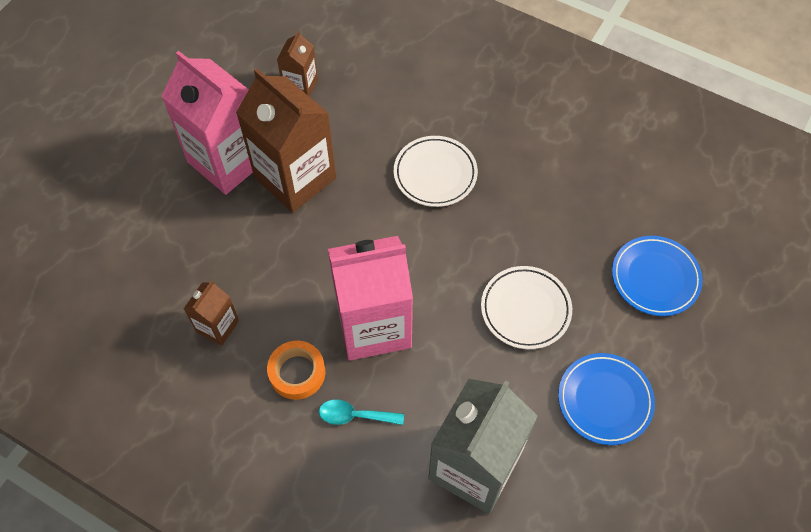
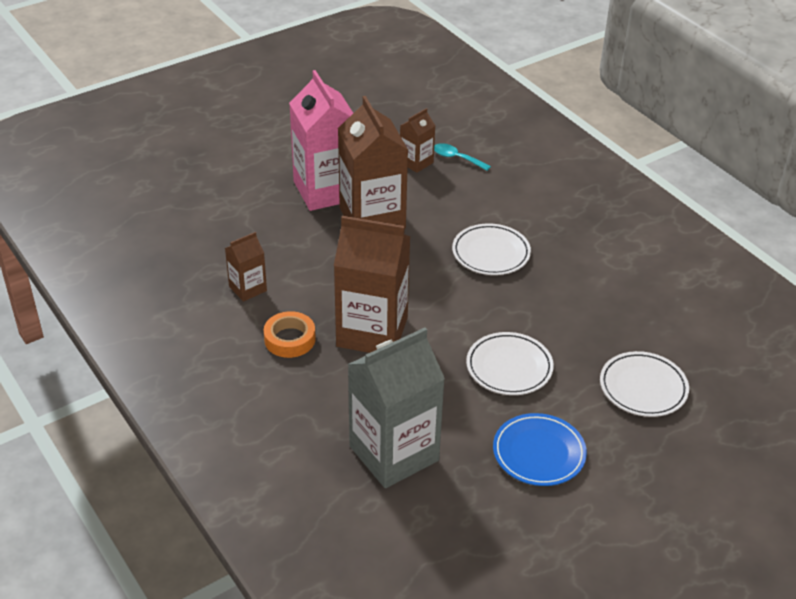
camera: 25 degrees right, 20 degrees down
turquoise spoon [319,400,404,425] -> turquoise spoon moved to [434,143,491,171]
pink carton [328,236,413,361] -> brown carton [334,216,411,353]
blue plate [612,236,703,316] -> white plate [600,351,689,417]

